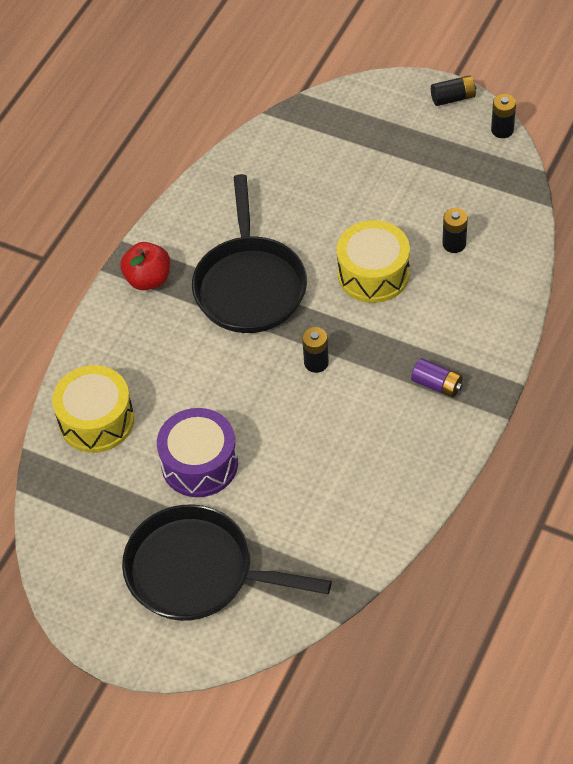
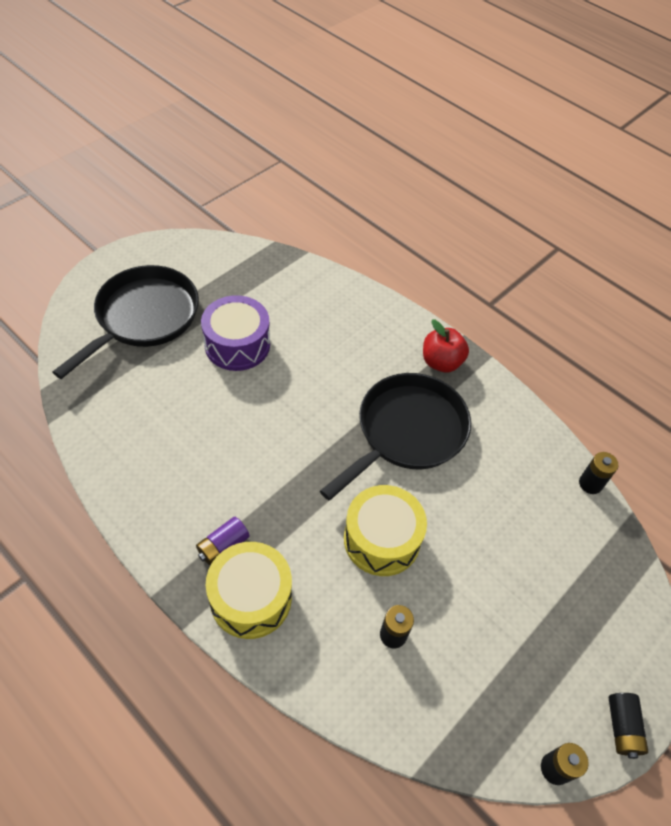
camera: 100 degrees right, 0 degrees up
yellow drum [52,365,134,453] -> yellow drum moved to [206,542,292,639]
black pan [192,174,307,333] -> black pan turned 120 degrees clockwise [320,373,471,500]
black battery [302,327,329,373] -> black battery moved to [579,452,619,494]

